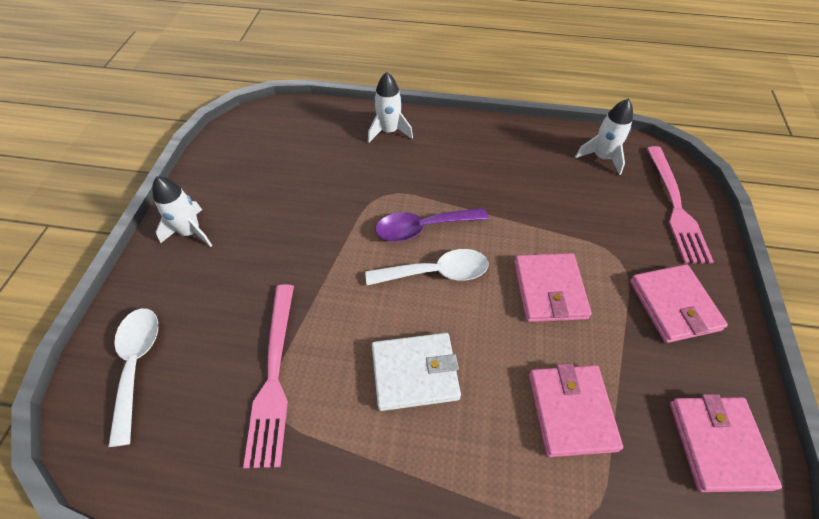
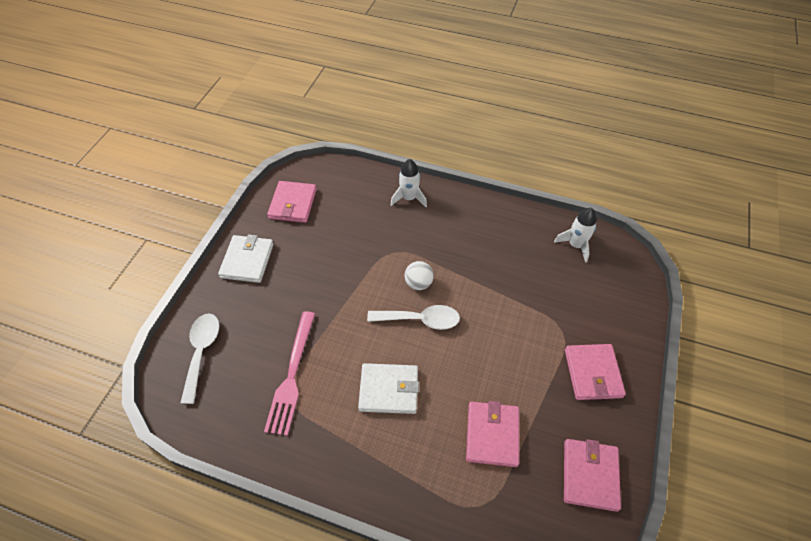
camera: 10 degrees right, 0 degrees up
white rocket [152,176,213,247] -> white wallet [218,234,274,283]
purple spoon [375,208,489,242] -> white ball [405,261,434,290]
pink wallet [514,253,592,322] -> pink wallet moved to [267,181,317,223]
pink fork [647,146,714,264] -> none

